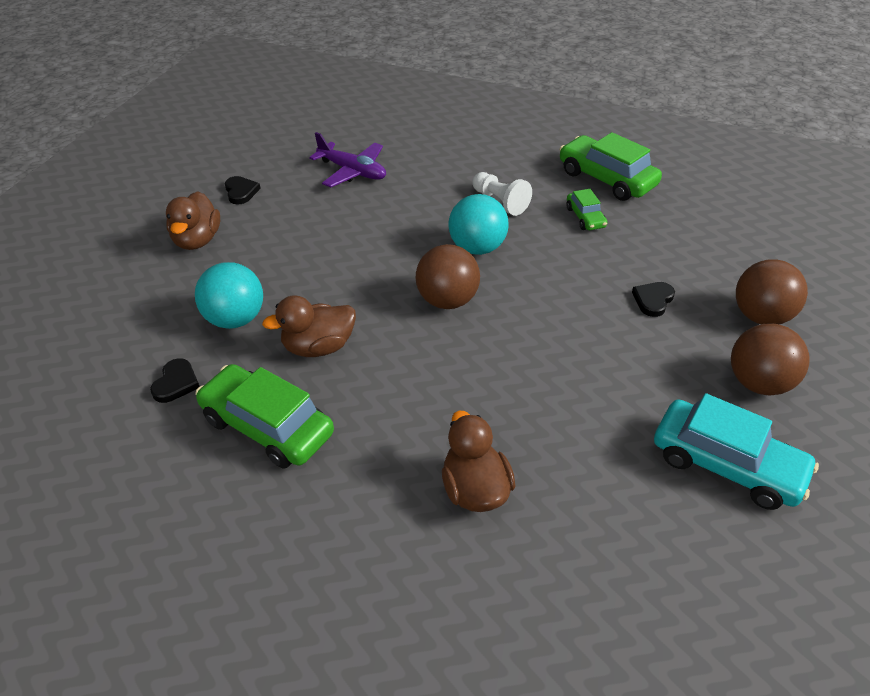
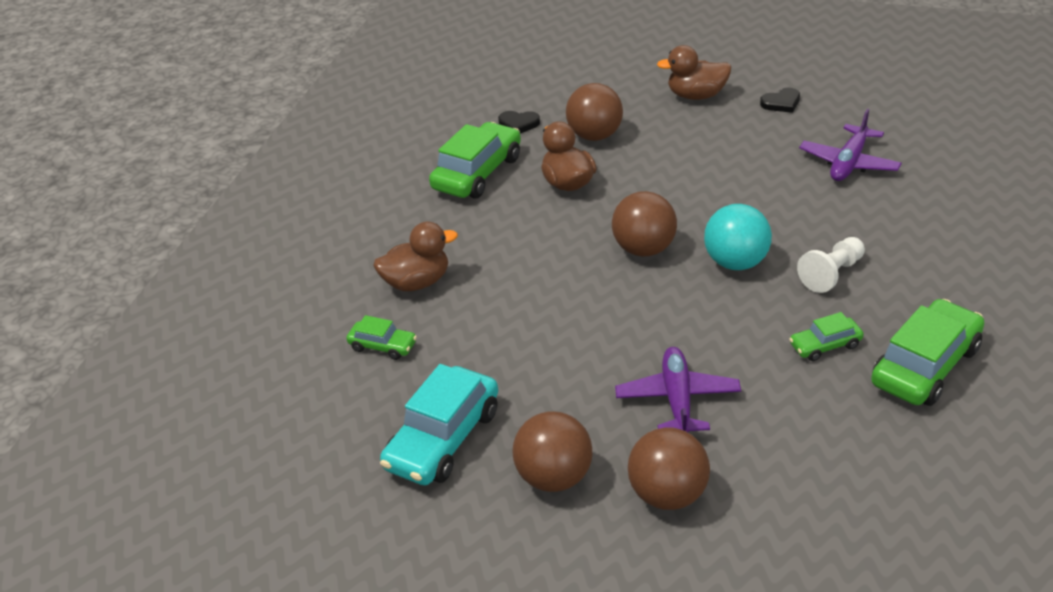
camera: 90 degrees right, 5 degrees down
turquoise ball [195,262,263,329] -> brown ball [566,83,623,141]
black heart [632,282,675,317] -> purple plane [615,347,741,432]
none -> green car [346,315,417,360]

